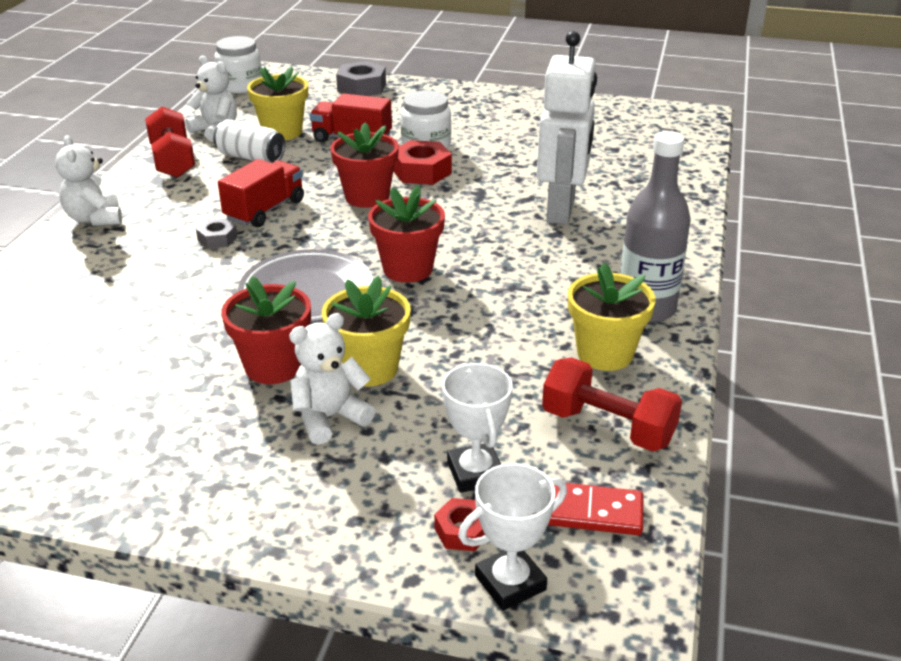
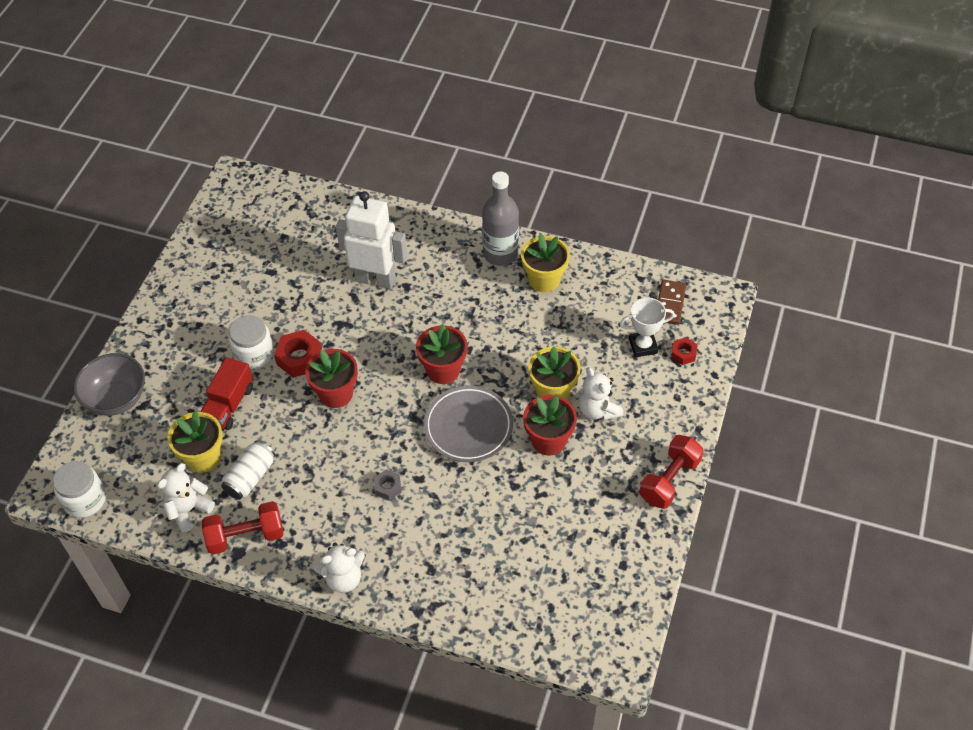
camera: 85 degrees left, 20 degrees up
red truck [218,159,304,227] -> none
grey nut [336,61,386,96] -> grey bowl [74,353,145,416]
white trophy [458,463,567,611] -> none
red dumbbell [542,358,682,452] -> red dumbbell moved to [639,435,704,509]
red domino [548,483,643,535] -> brown domino [658,280,686,325]

